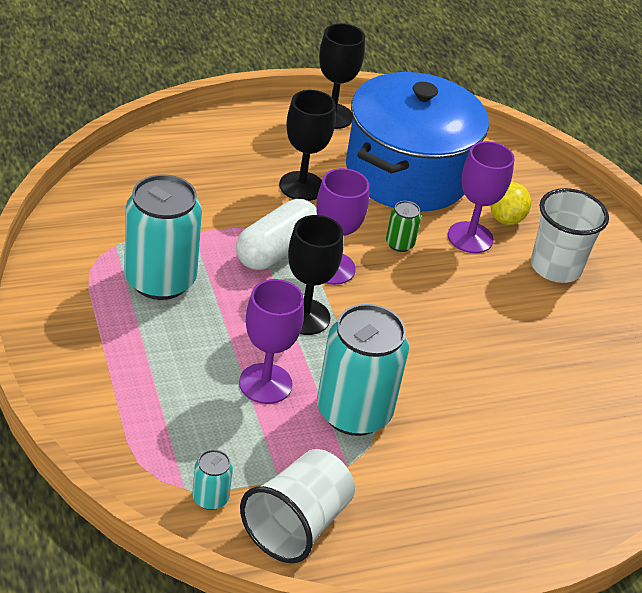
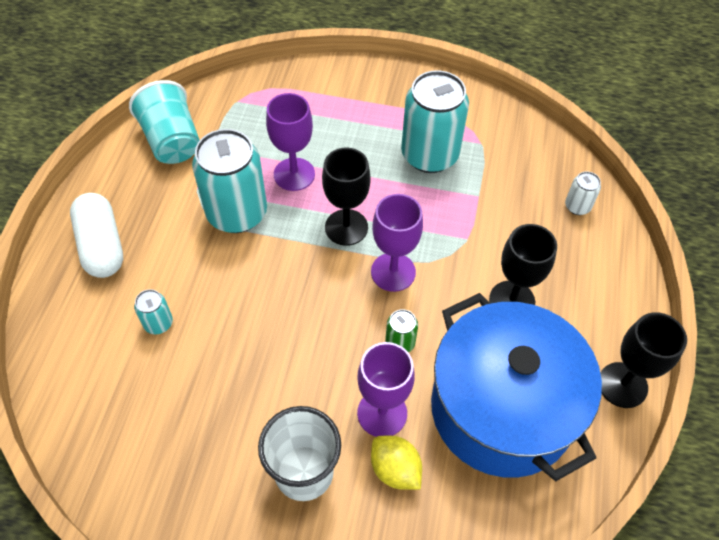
camera: 125 degrees right, 15 degrees up
turquoise can [192,449,233,510] -> turquoise can moved to [134,289,173,334]
white capsule [236,199,317,270] -> white capsule moved to [70,193,123,278]
white cup [240,449,355,563] -> turquoise cup [129,80,200,164]
none -> white can [565,171,601,215]

